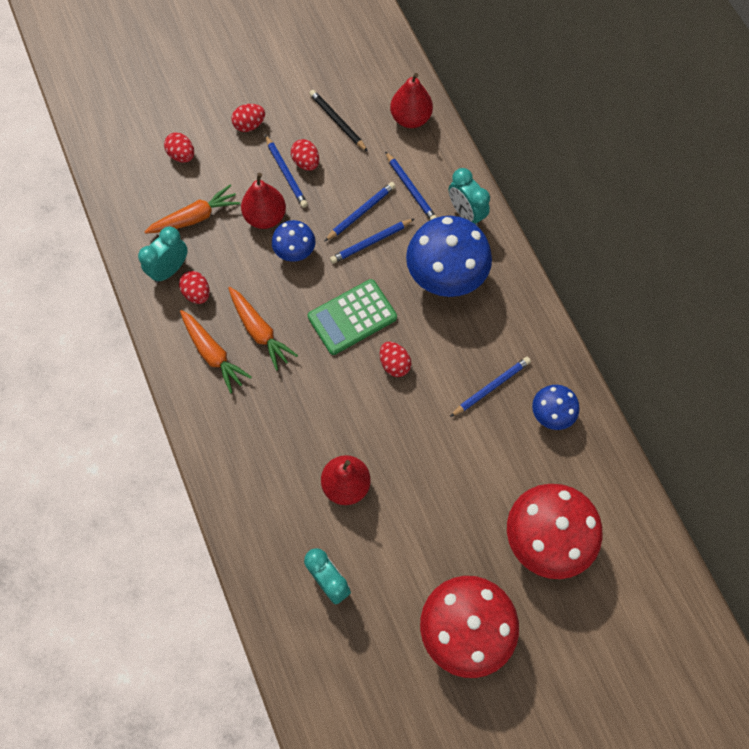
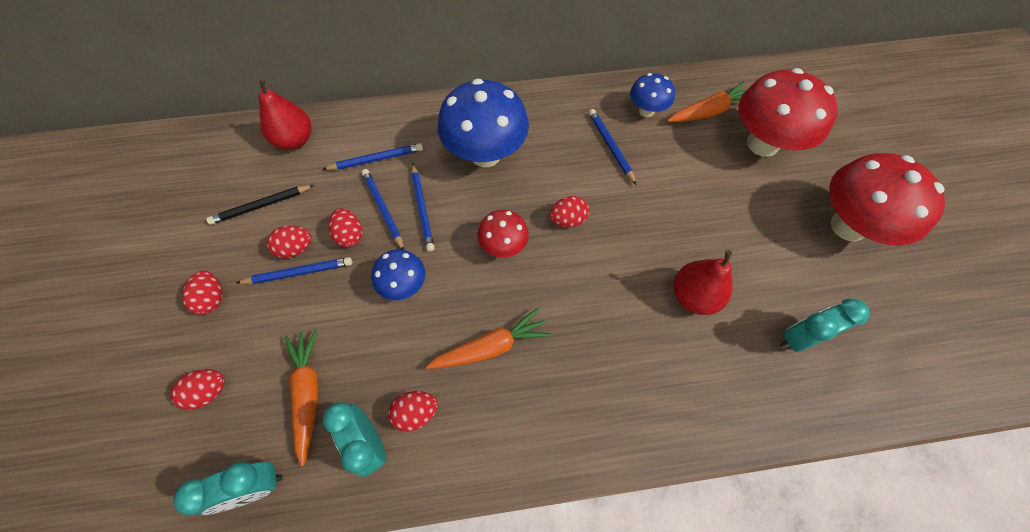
camera: 75 degrees left, 5 degrees down
orange carrot [180,310,252,393] -> orange carrot moved to [667,81,746,122]
red pear [241,173,286,229] -> none
green calculator [308,279,397,355] -> red mushroom [477,210,529,258]
turquoise clock [449,168,490,226] -> turquoise clock moved to [173,462,283,515]
none -> red egg [328,208,363,248]

